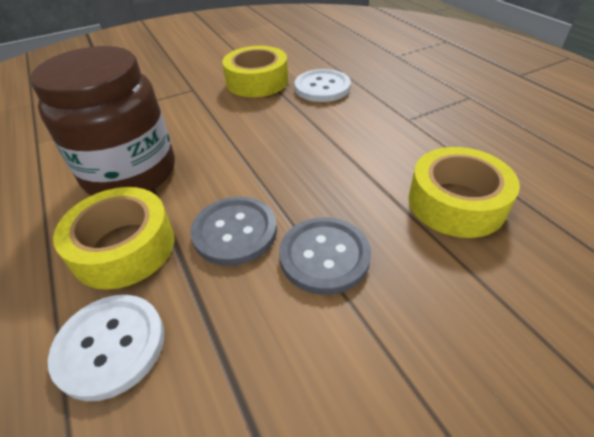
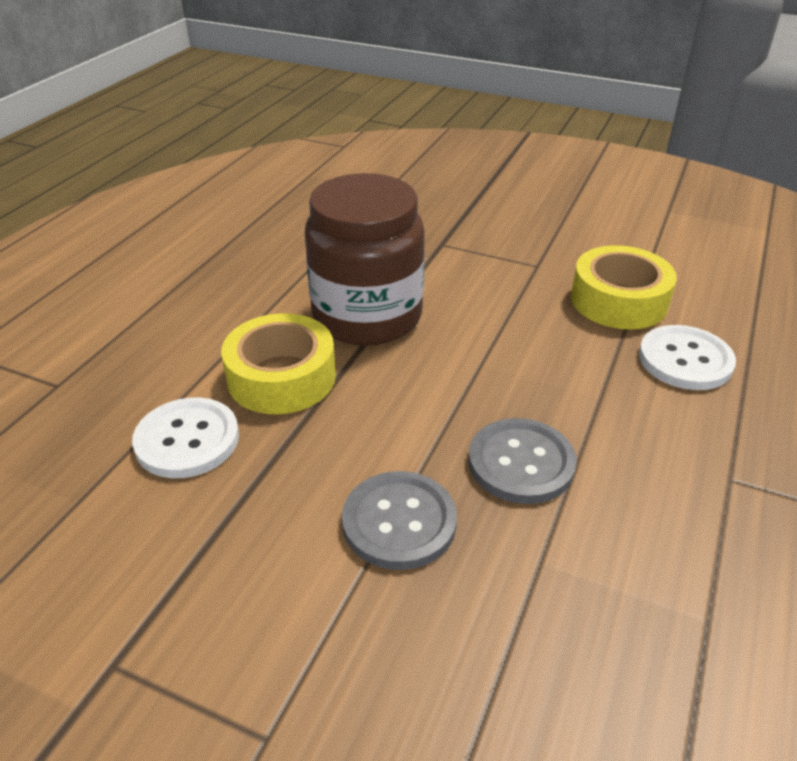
camera: 50 degrees right, 5 degrees down
grey button [191,197,277,266] -> grey button moved to [469,418,577,504]
yellow tape [409,147,520,238] -> none

